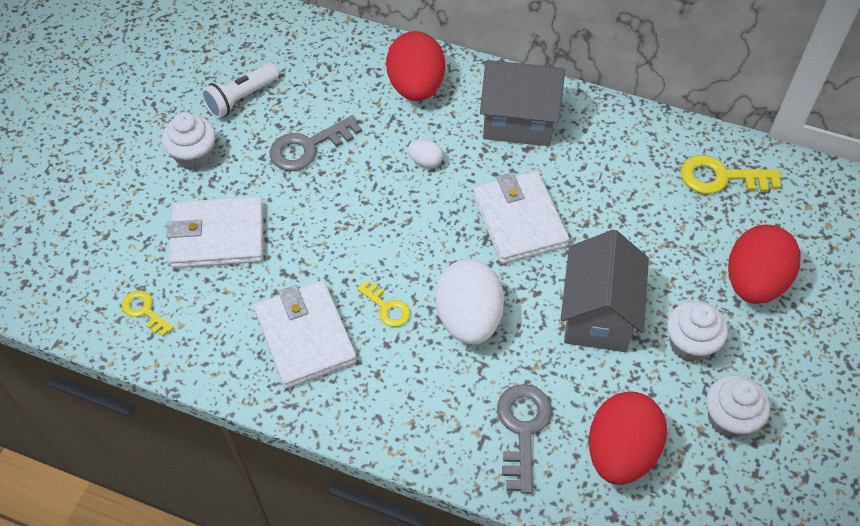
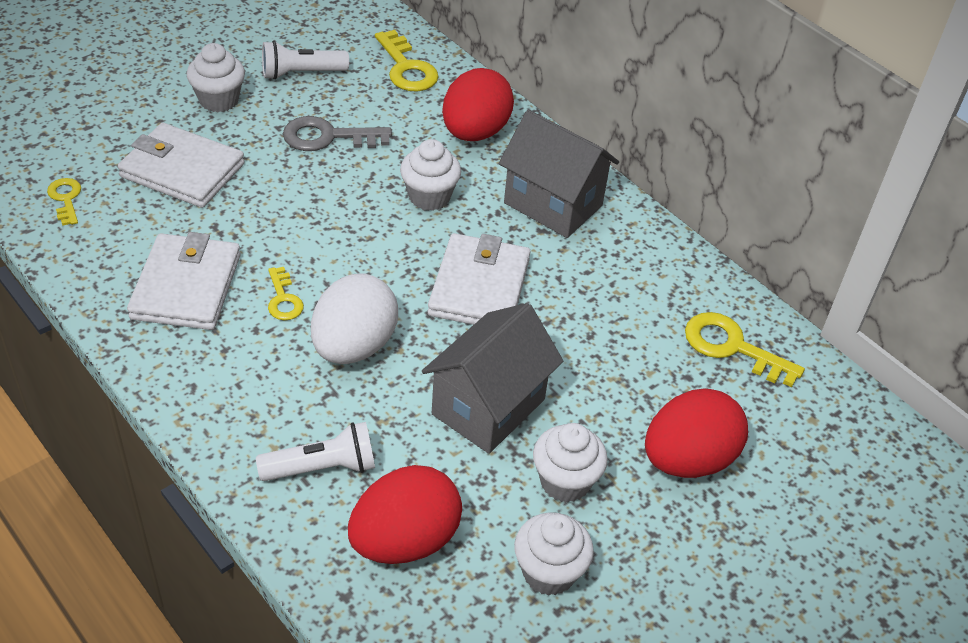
camera: 25 degrees right, 10 degrees down
white egg [408,140,443,168] -> white cupcake [400,139,461,211]
grey key [497,384,552,494] -> white flashlight [256,422,375,481]
none -> yellow key [375,30,439,91]

